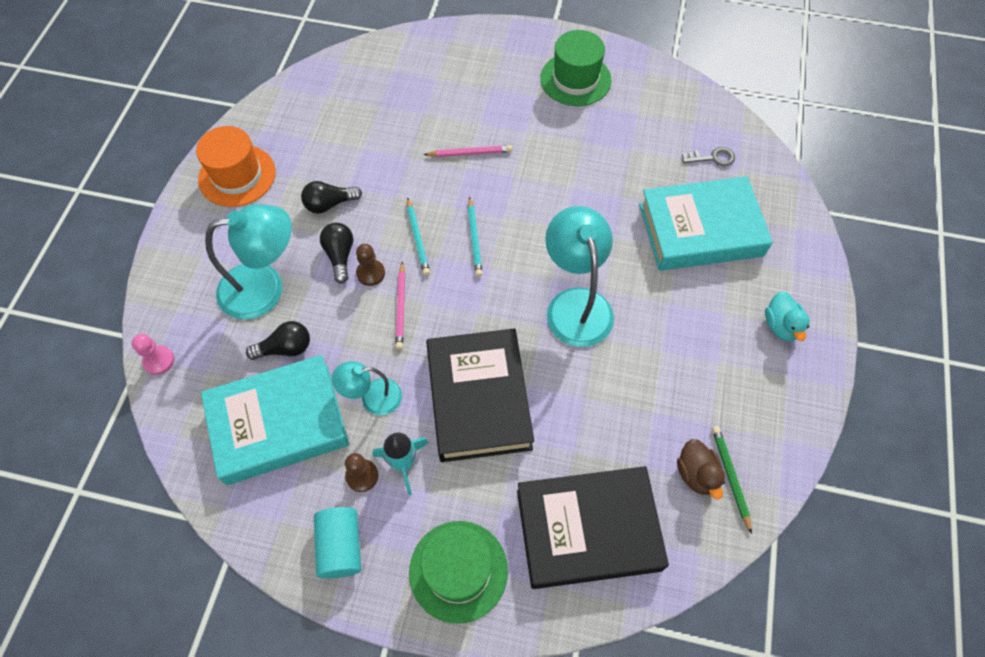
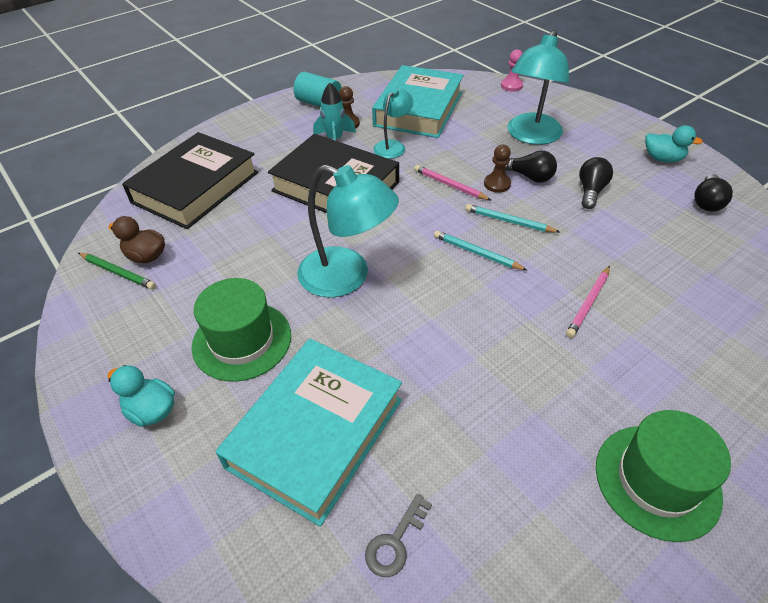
camera: 130 degrees right, 15 degrees down
orange hat [196,126,276,207] -> turquoise duck [645,125,703,163]
black light bulb [246,321,310,360] -> black light bulb moved to [694,174,733,212]
green hat [409,521,508,624] -> green hat moved to [192,278,291,382]

